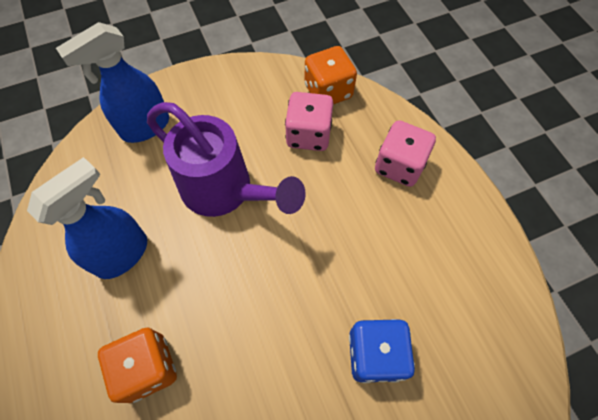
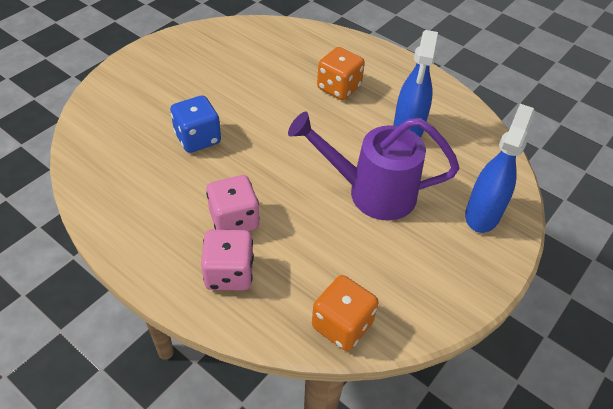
camera: 150 degrees right, 15 degrees down
pink dice [285,92,333,151] -> pink dice moved to [206,175,260,231]

